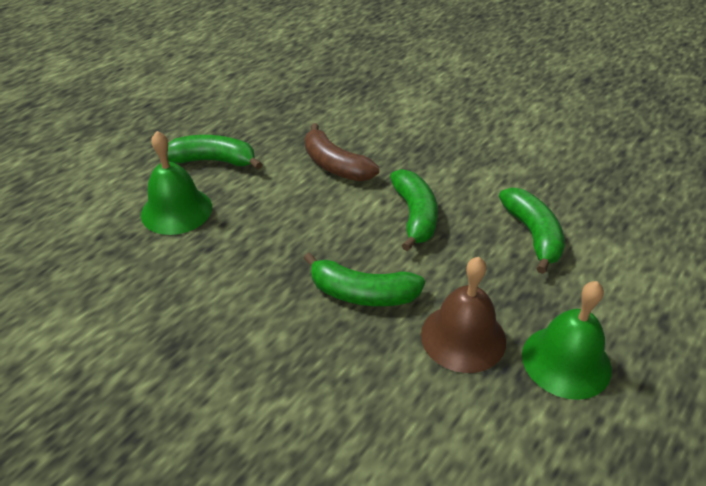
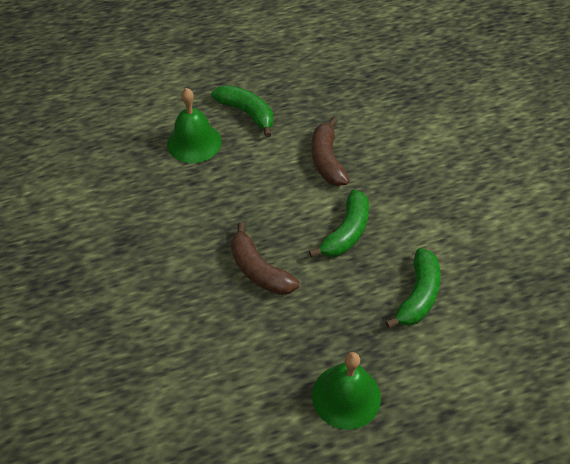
camera: 35 degrees right, 10 degrees up
green banana [303,252,425,306] -> brown banana [231,222,299,295]
brown bell [421,257,506,373] -> none

